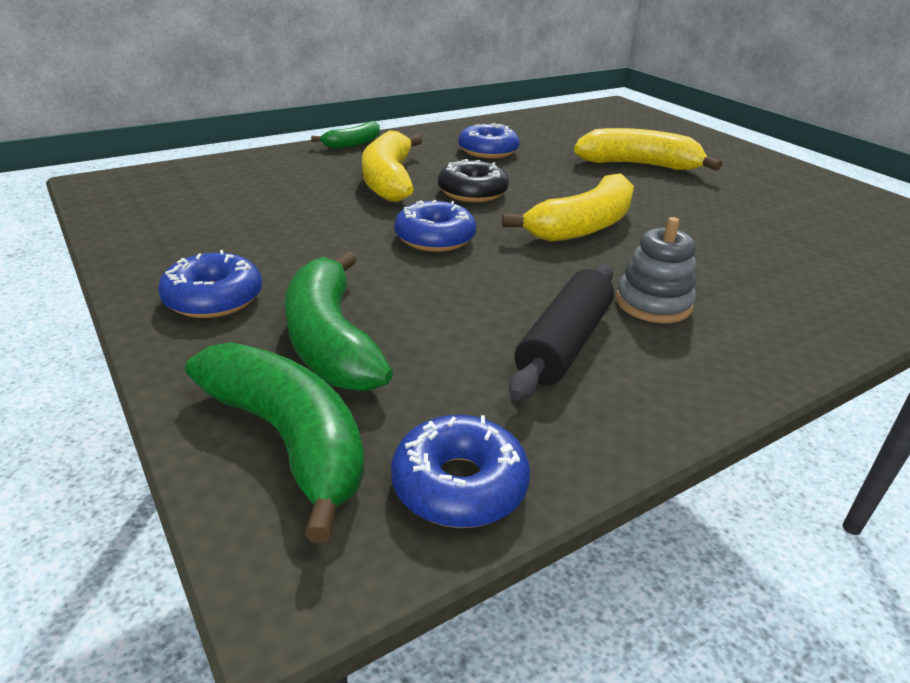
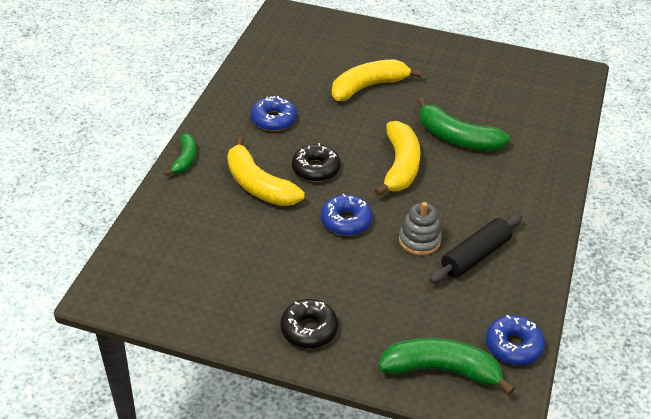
camera: 40 degrees left, 10 degrees up
blue donut [158,250,262,318] -> black donut [280,299,338,348]
green banana [285,251,393,392] -> green banana moved to [417,98,510,151]
black rolling pin [509,264,614,401] -> black rolling pin turned 60 degrees clockwise [429,214,522,283]
grey stacking toy [616,217,696,323] -> grey stacking toy moved to [399,202,442,255]

